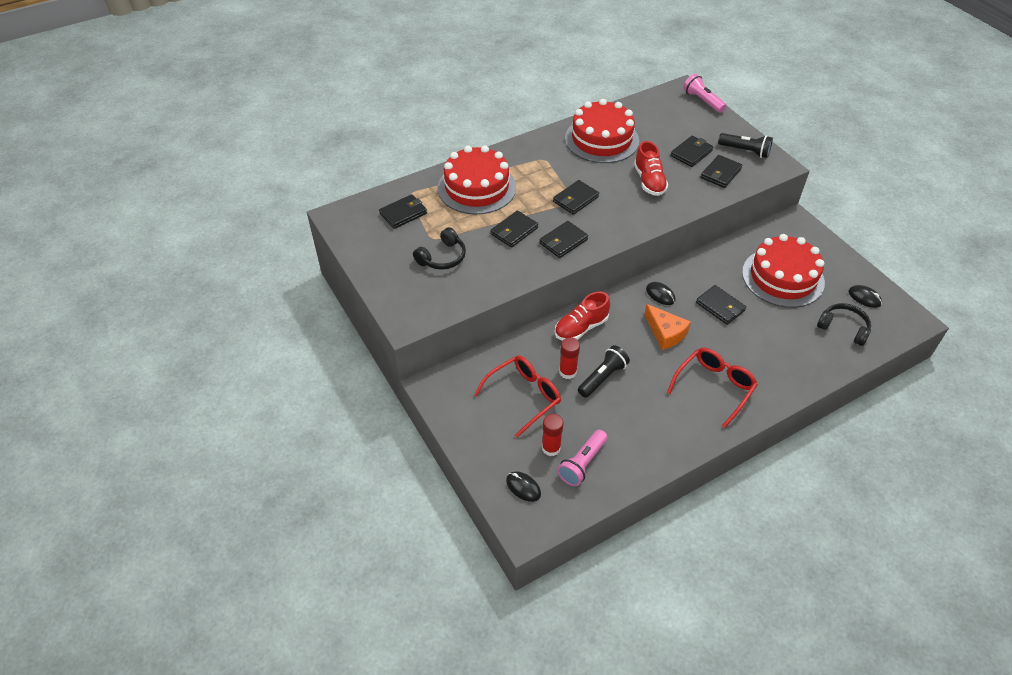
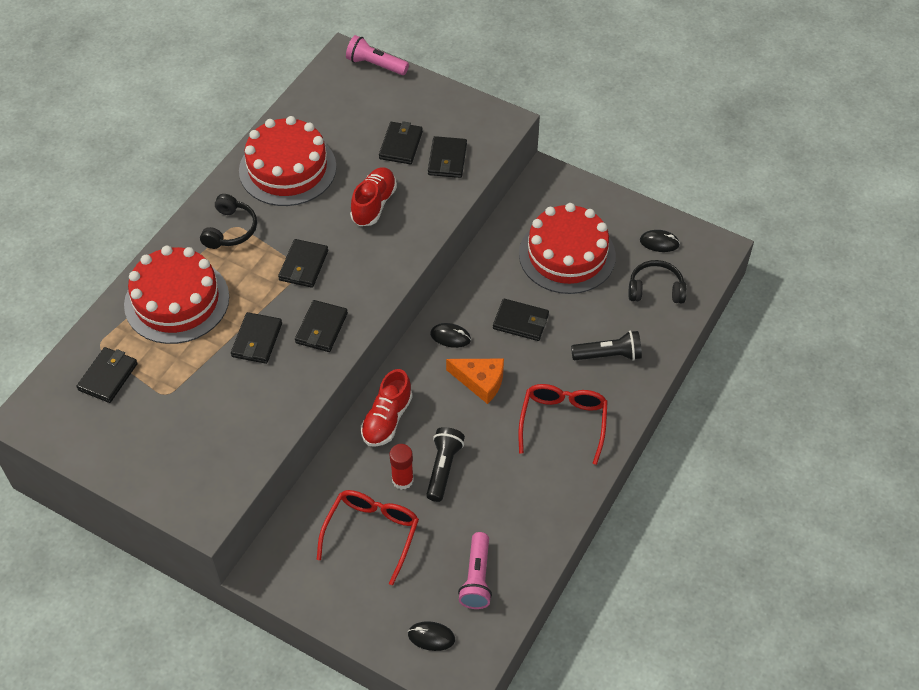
camera: 30 degrees left, 5 degrees up
black headphones [413,227,466,270] -> black headphones moved to [200,194,257,249]
red glue stick [542,414,563,456] -> none
red shoe [634,141,668,196] -> red shoe turned 120 degrees counterclockwise [350,167,397,226]
black flashlight [718,133,773,158] -> black flashlight moved to [571,331,642,361]

